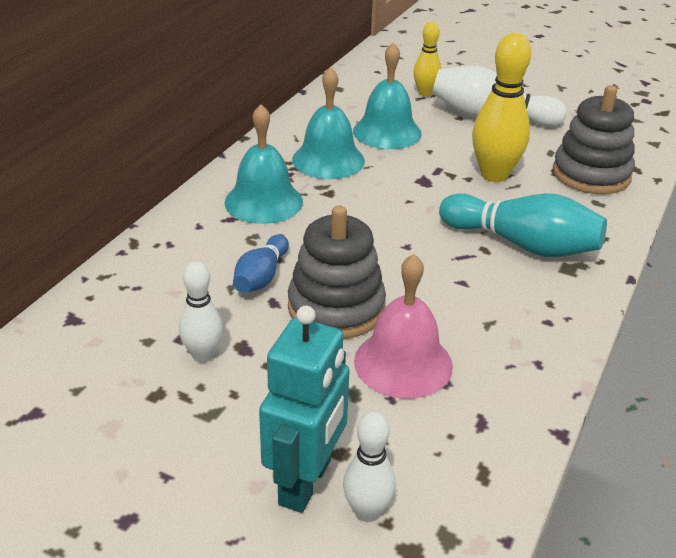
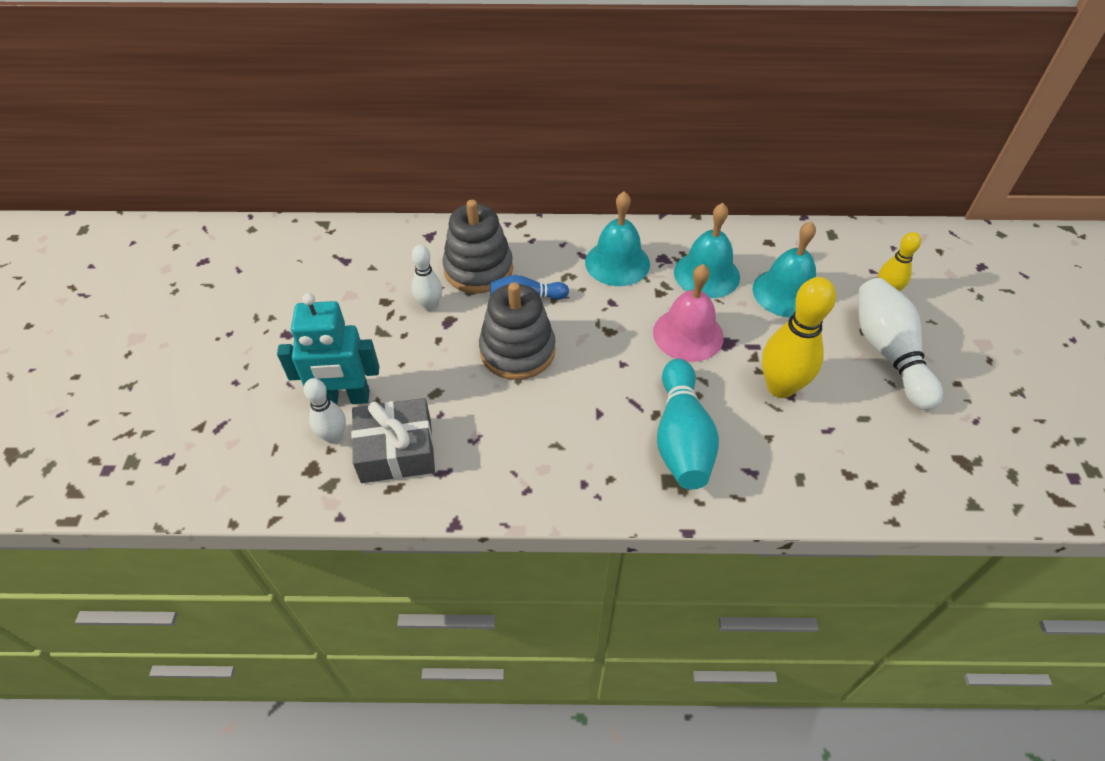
camera: 65 degrees right, 15 degrees up
pink bell [354,254,453,399] -> pink bell moved to [653,264,724,362]
grey stacking toy [553,85,635,194] -> grey stacking toy moved to [442,200,513,293]
none -> grey gift [351,398,435,483]

